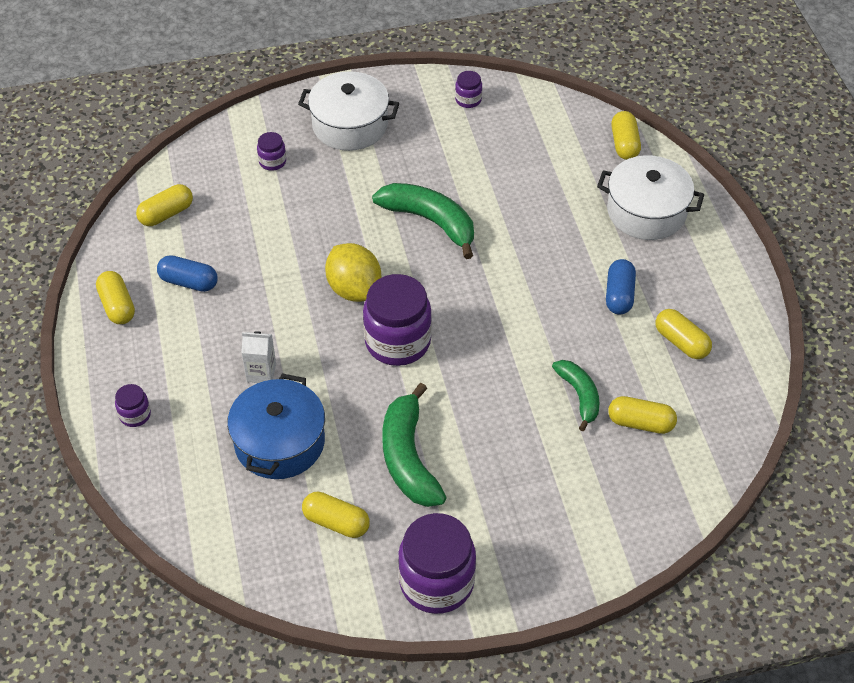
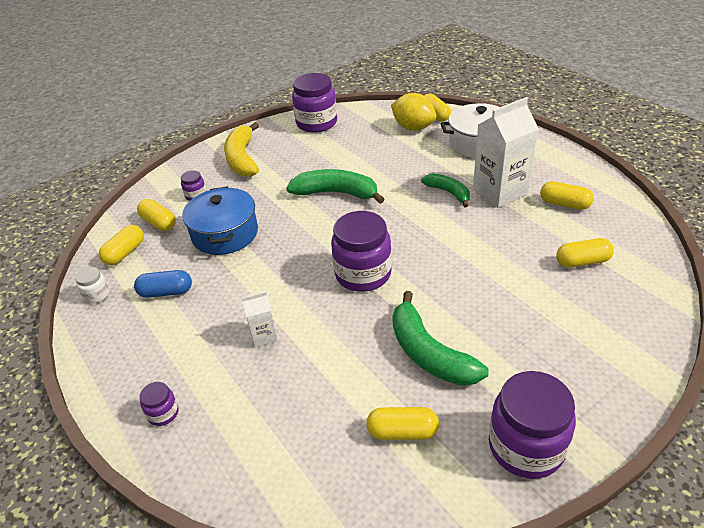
camera: 20 degrees left, 10 degrees down
yellow capsule [96,271,135,324] -> yellow capsule moved to [137,199,176,231]
blue pot [227,373,325,479] -> blue pot moved to [182,186,258,255]
white pot [298,71,399,151] -> yellow banana [224,122,259,177]
yellow lemon [325,243,381,302] -> yellow lemon moved to [391,93,437,130]
purple jar [455,71,482,108] -> purple jar [292,73,337,133], size x2.16
green banana [552,360,600,431] -> green banana moved to [421,174,470,207]
blue capsule [606,259,636,315] -> white carton [473,97,538,208]
none -> white jar [75,267,110,303]

